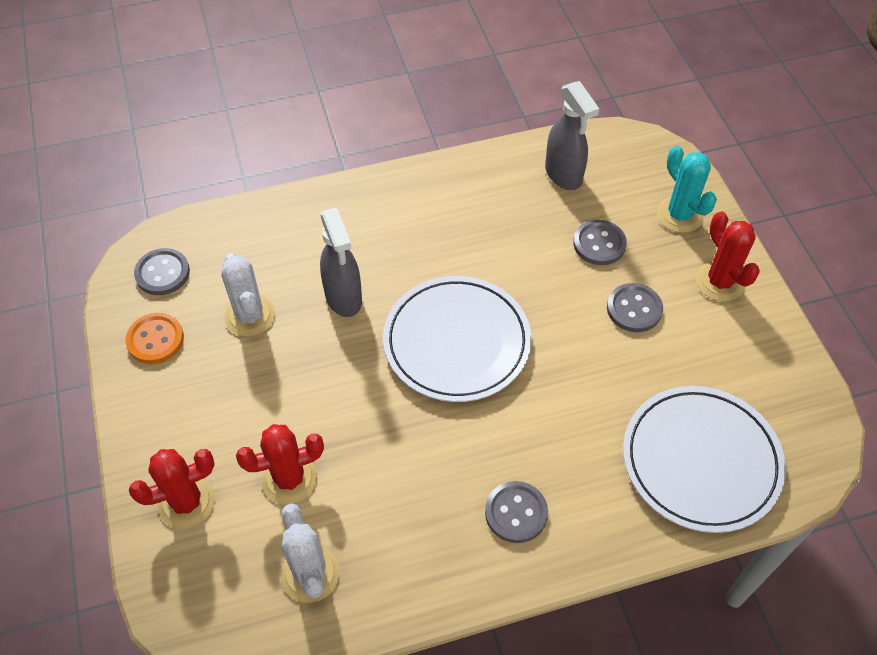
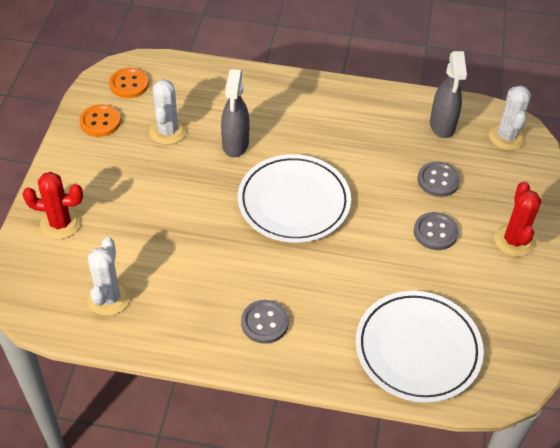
camera: 25 degrees right, 5 degrees down
grey button [134,248,190,295] -> orange button [109,68,149,98]
red cactus [236,424,324,504] -> none
turquoise cactus [657,146,717,233] -> none
none -> white cactus [489,85,531,150]

